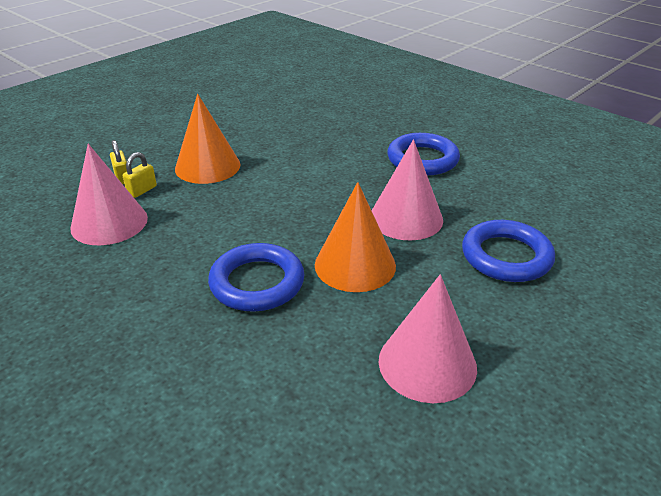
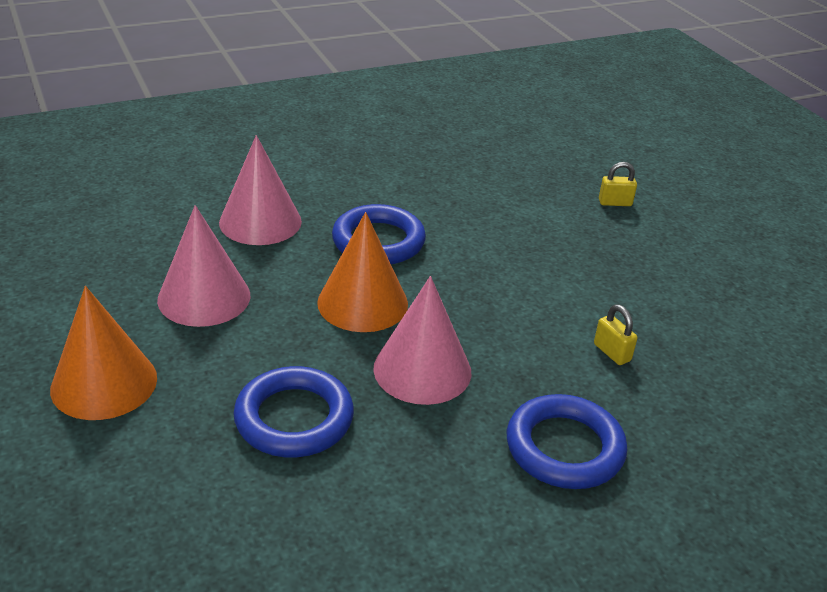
camera: 110 degrees right, 0 degrees up
pink cone [70,144,148,245] -> pink cone moved to [219,135,302,245]
yellow padlock [123,152,157,198] -> yellow padlock moved to [594,305,638,365]
orange cone [175,94,241,184] -> orange cone moved to [50,286,157,420]

